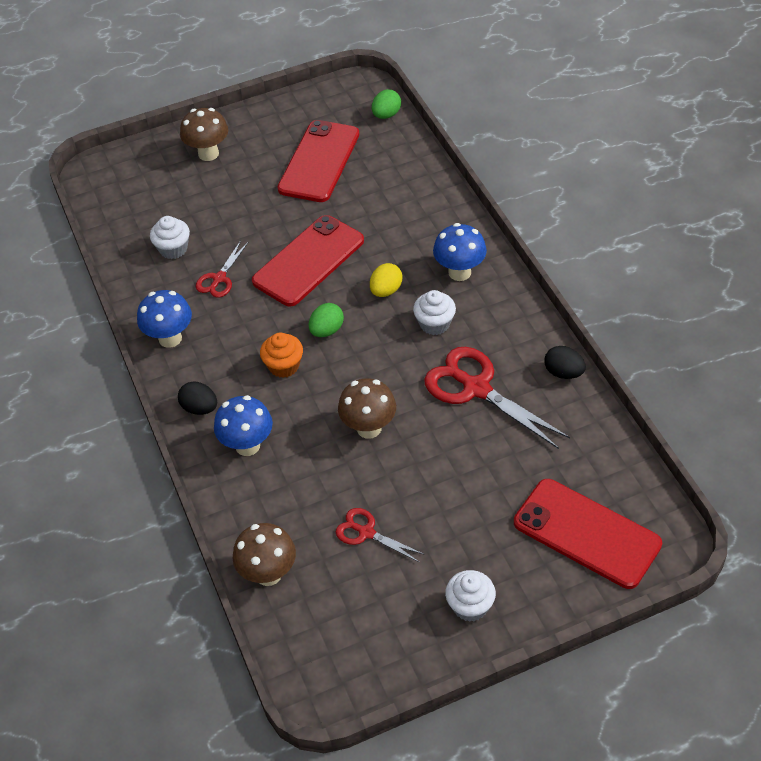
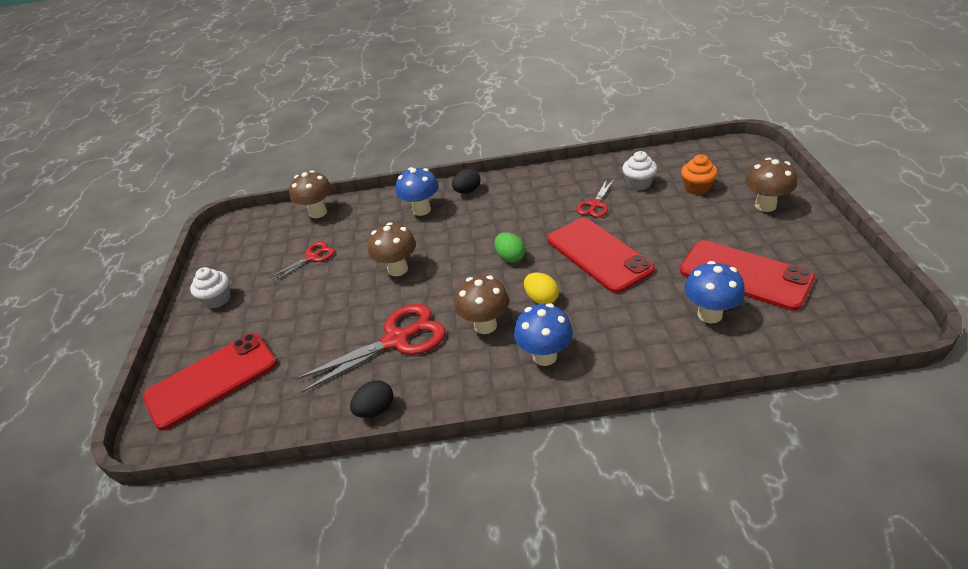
camera: 110 degrees right, 10 degrees down
blue mushroom [137,290,192,348] -> blue mushroom moved to [684,261,745,324]
red scissors [196,241,249,298] -> red scissors turned 105 degrees counterclockwise [576,179,614,217]
orange cupcake [260,333,303,378] -> orange cupcake moved to [681,154,718,195]
green egg [372,89,401,119] -> none
white cupcake [413,290,456,335] -> brown mushroom [455,275,509,334]

